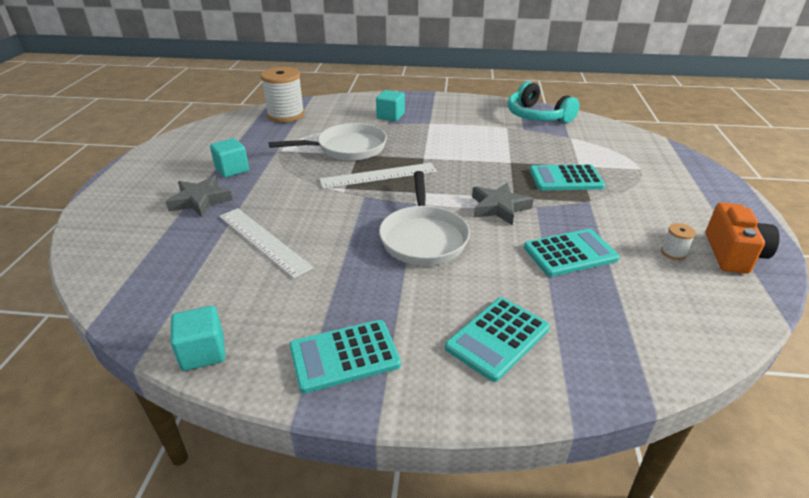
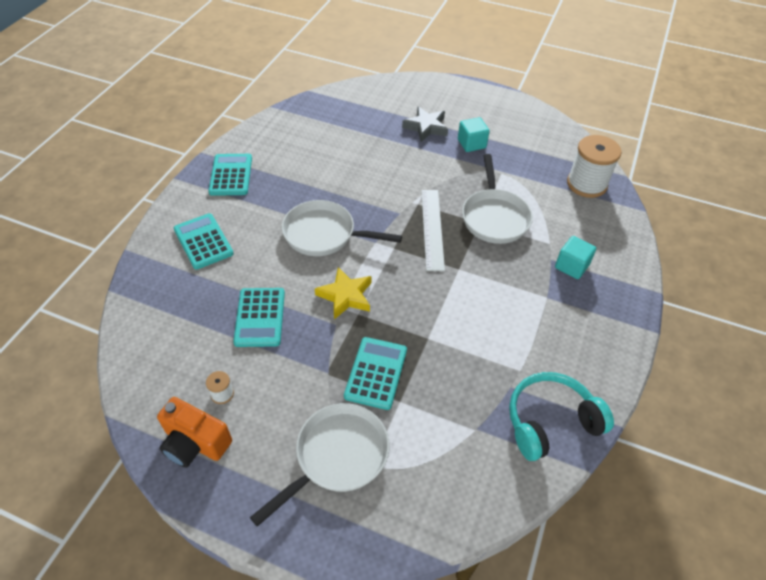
camera: 105 degrees right, 15 degrees up
turquoise cube [170,306,226,371] -> none
white ruler [219,208,314,278] -> none
grey star [472,182,534,226] -> yellow star [315,267,371,320]
none -> white pan [250,403,389,527]

